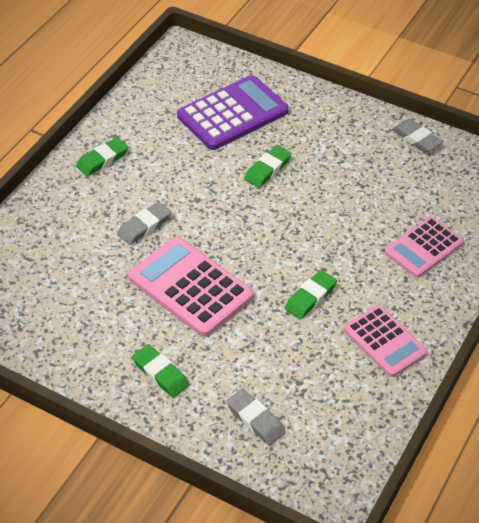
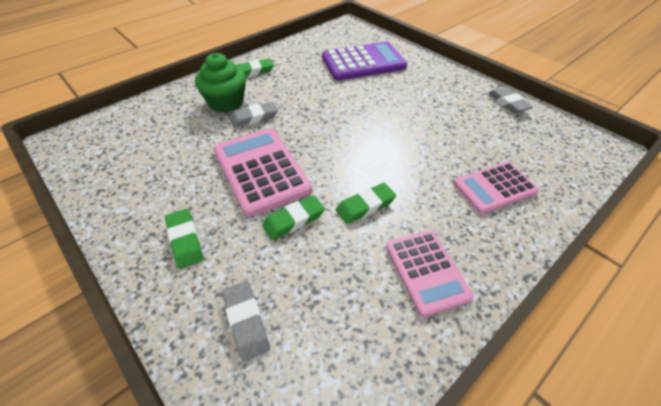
camera: 20 degrees right, 0 degrees up
green eraser [244,145,291,188] -> green eraser moved to [262,195,325,240]
none -> green cupcake [195,53,246,113]

